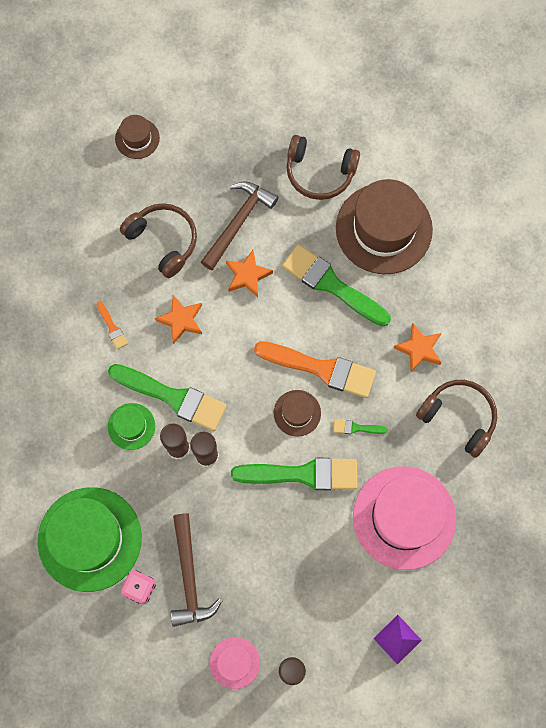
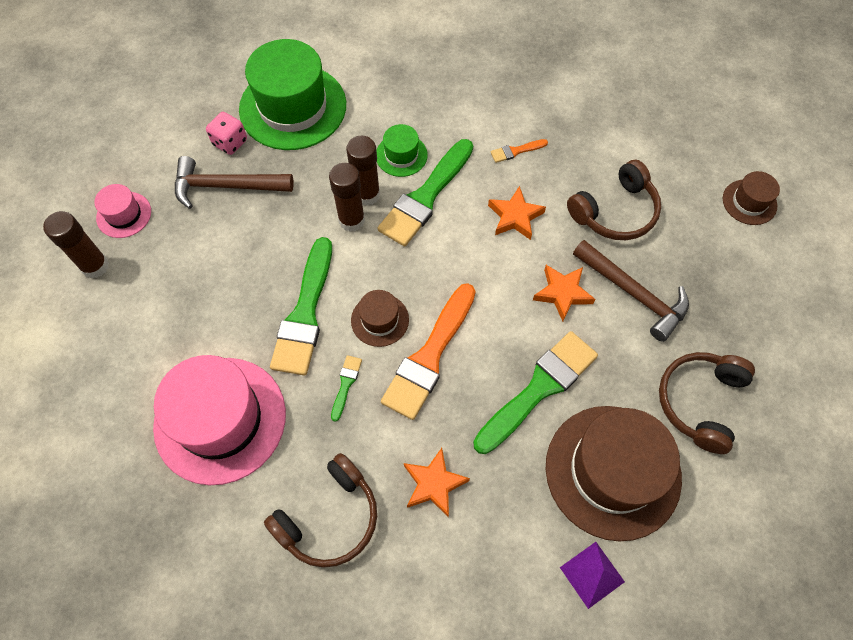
camera: 100 degrees right, 10 degrees down
purple pyramid [373,615,422,665] -> purple pyramid moved to [560,542,625,609]

